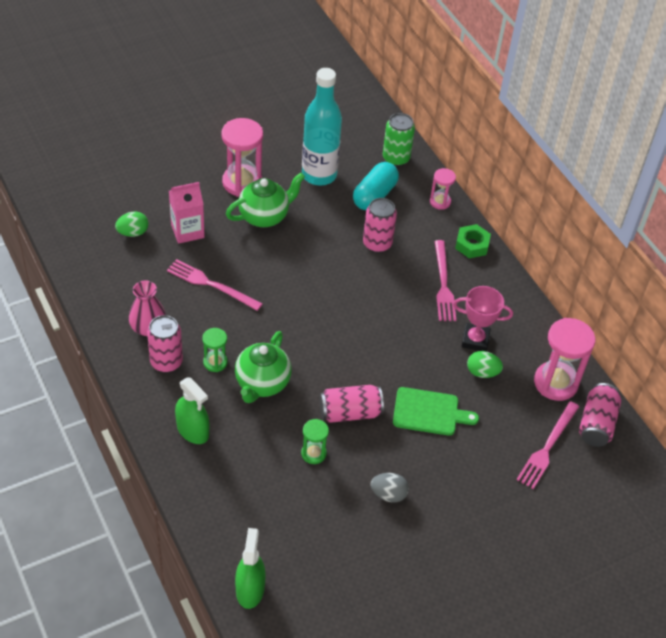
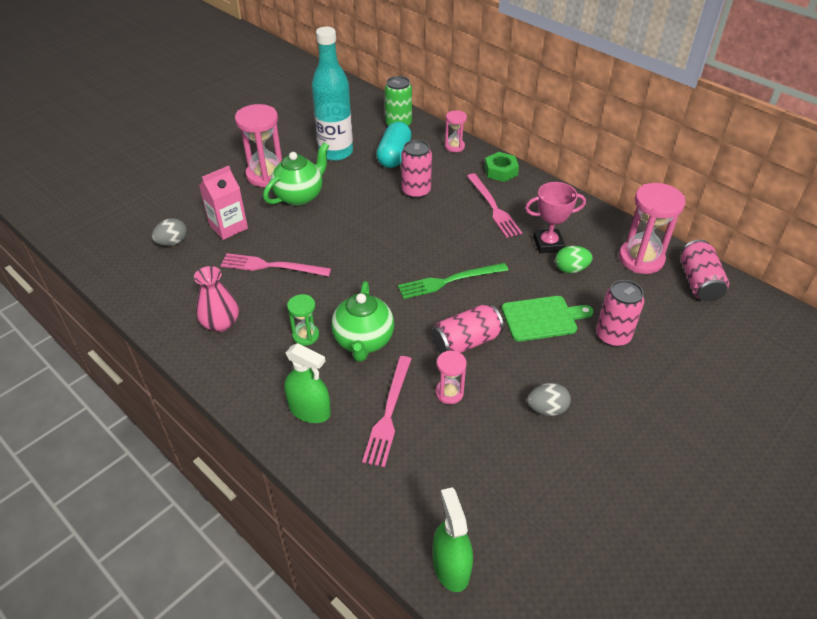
camera: 15 degrees left, 5 degrees down
green egg [115,211,149,237] -> grey egg [152,218,187,246]
pink can [147,315,183,373] -> pink can moved to [596,280,644,347]
green hourglass [301,419,329,464] -> pink hourglass [435,351,467,404]
pink fork [516,401,579,489] -> pink fork moved to [362,356,411,467]
none -> green fork [398,263,508,299]

